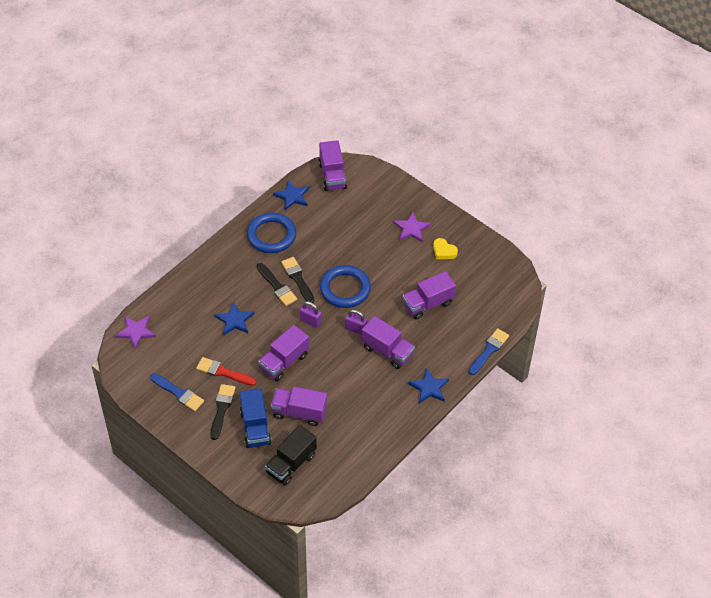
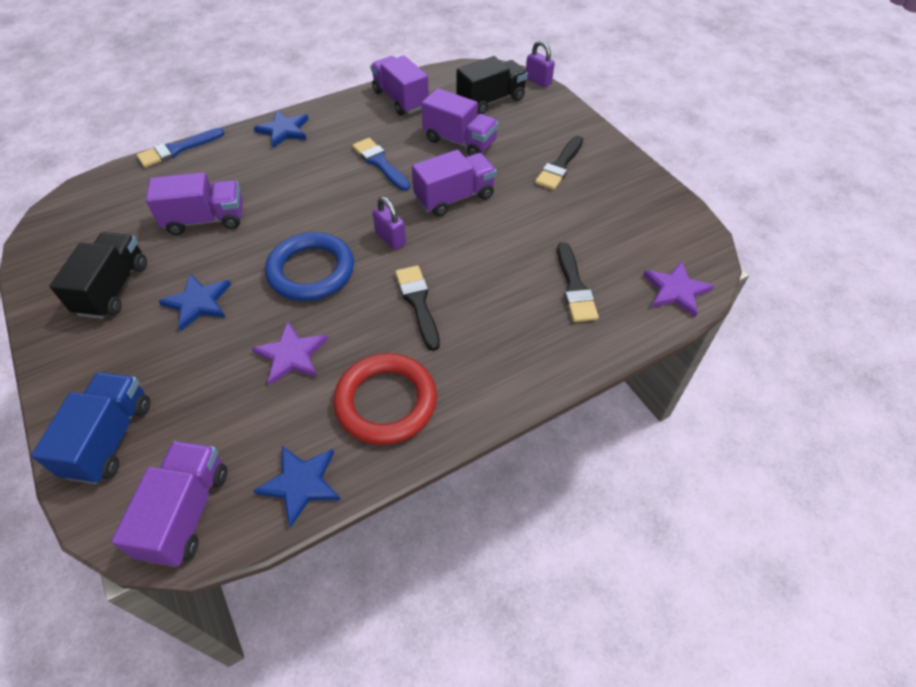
camera: 160 degrees left, 0 degrees up
blue brush [150,373,204,411] -> blue brush moved to [352,138,410,191]
red brush [196,357,256,386] -> none
blue star [214,301,254,336] -> blue star moved to [158,274,231,331]
blue truck [240,388,272,448] -> blue truck moved to [31,372,150,484]
blue ring [247,212,296,253] -> red ring [333,353,437,445]
black brush [281,257,314,303] -> black brush moved to [557,242,599,322]
purple padlock [345,309,367,335] -> purple padlock moved to [526,40,555,87]
purple truck [361,316,415,369] -> purple truck moved to [371,56,429,116]
purple star [393,212,431,243] -> purple star moved to [252,322,328,386]
yellow heart [433,238,458,259] -> black truck [49,232,147,319]

